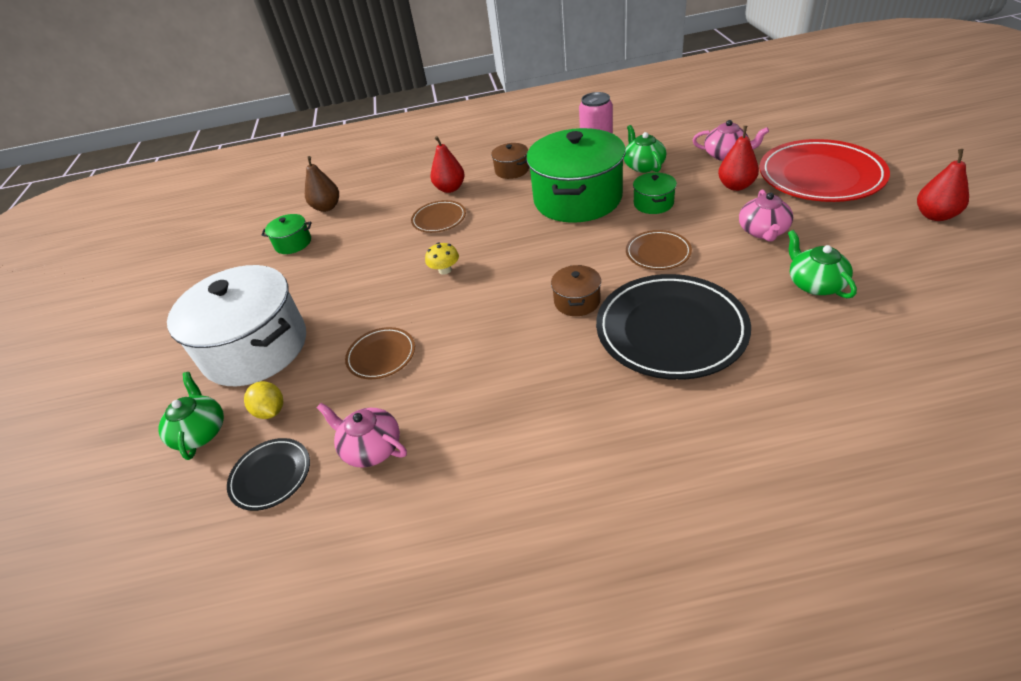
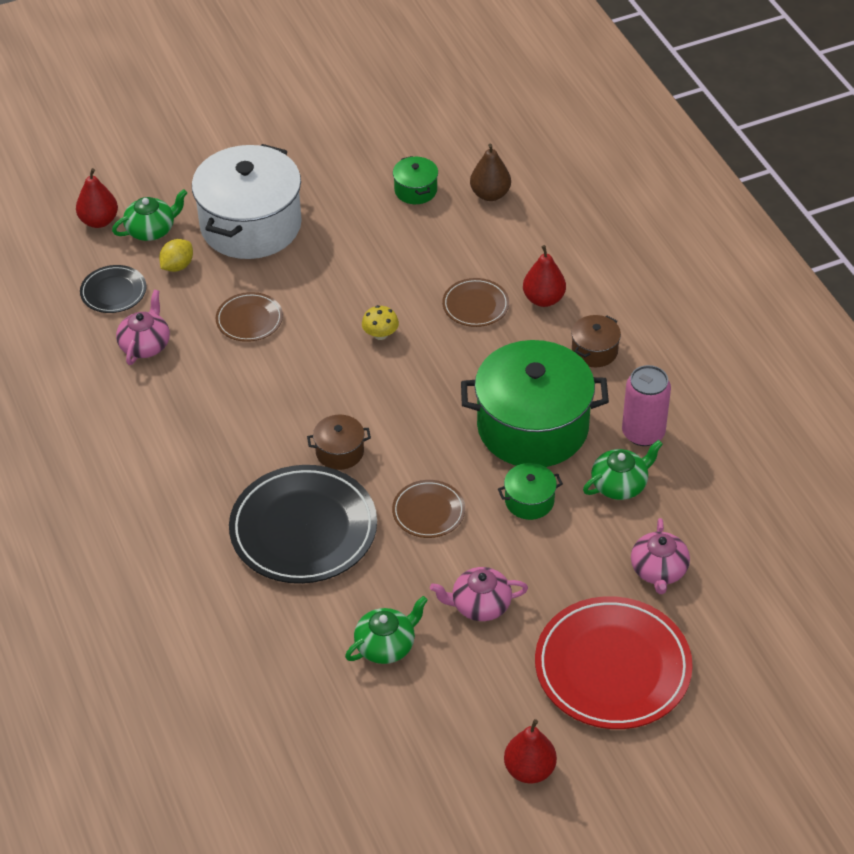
camera: 70 degrees right, 5 degrees up
red pear [718,126,759,191] -> red pear moved to [76,168,118,228]

